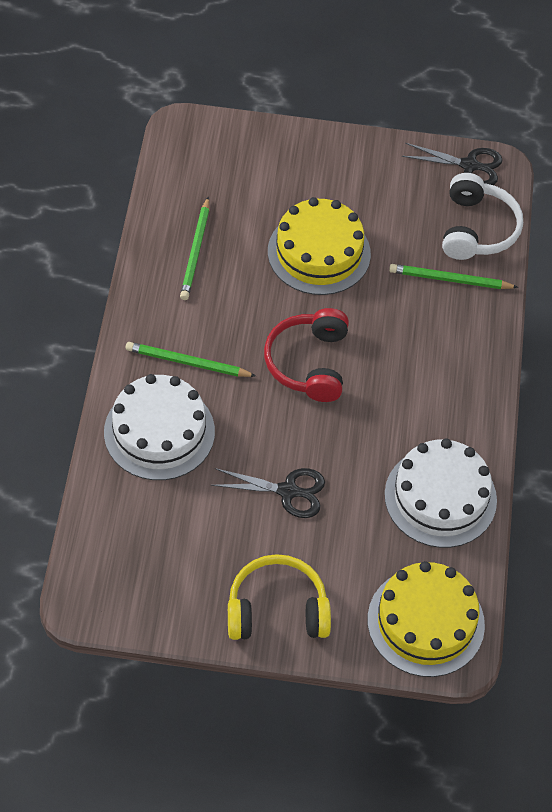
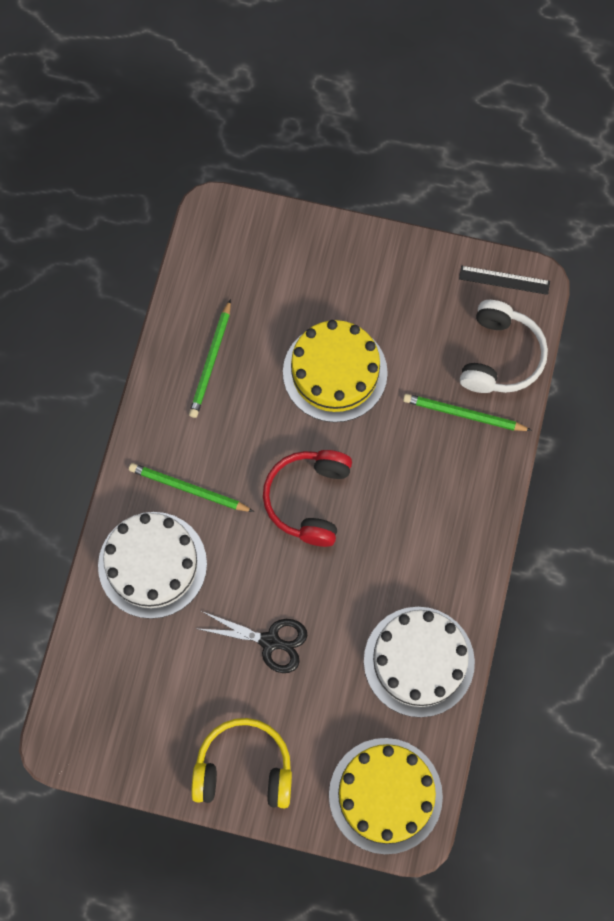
camera: 10 degrees right, 15 degrees up
black scissors [402,143,502,185] -> black ruler [459,266,550,295]

